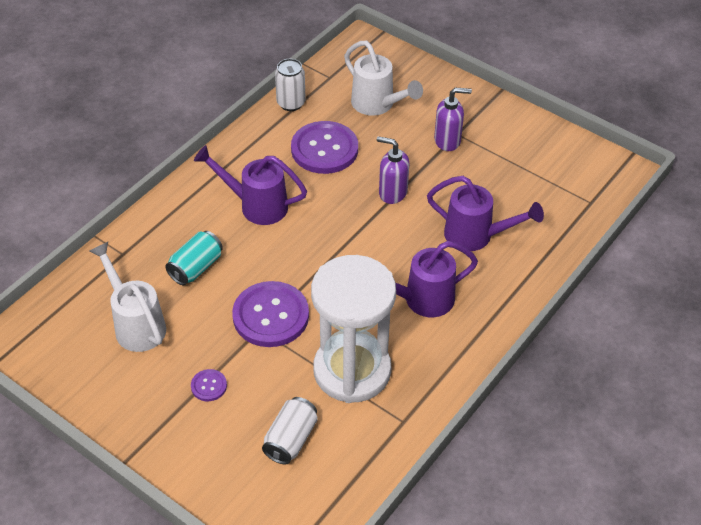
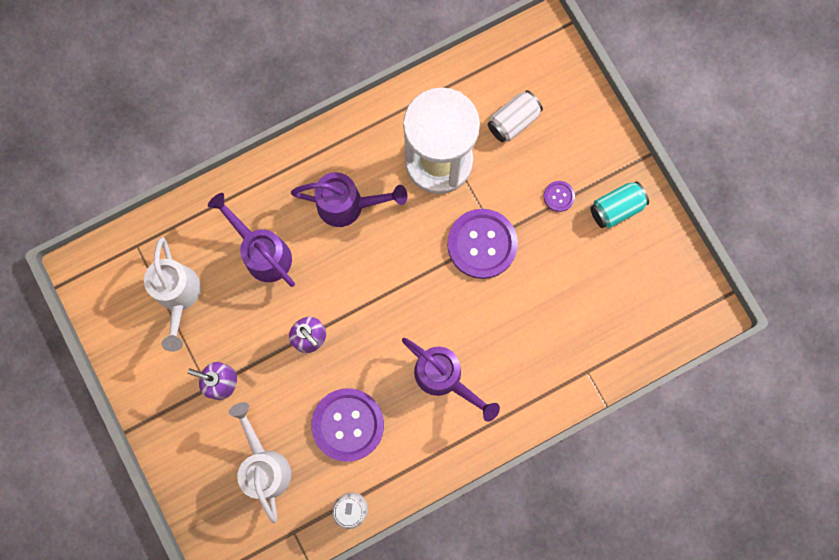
camera: 155 degrees left, 30 degrees up
white watering can [89,242,166,352] -> white watering can moved to [144,237,201,352]
turquoise can [165,231,223,285] -> turquoise can moved to [590,181,649,228]

